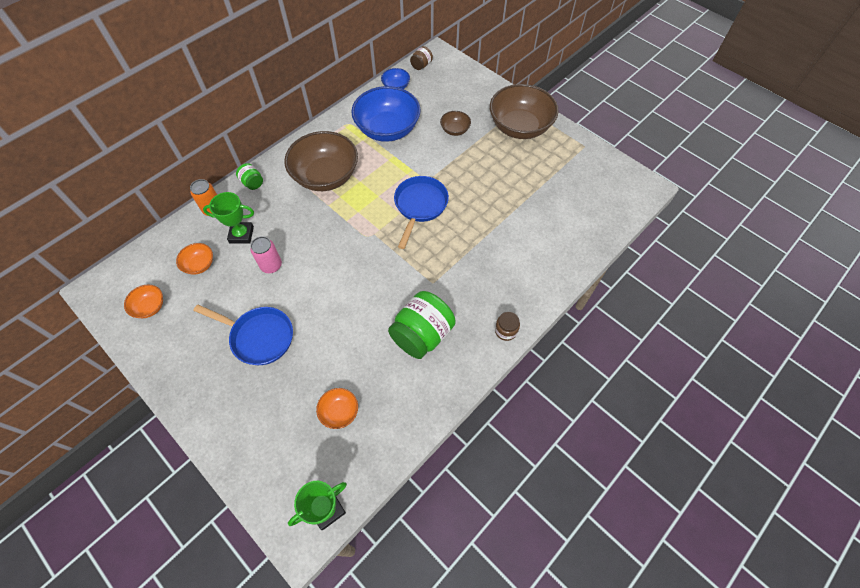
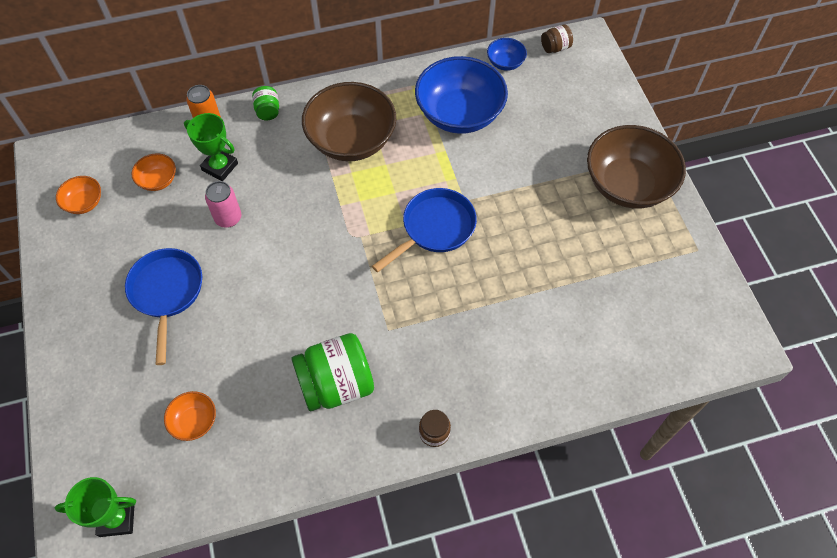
camera: 30 degrees right, 0 degrees up
blue pan [194,304,293,365] -> blue pan turned 150 degrees counterclockwise [125,248,202,365]
brown bowl [440,111,471,136] -> none

